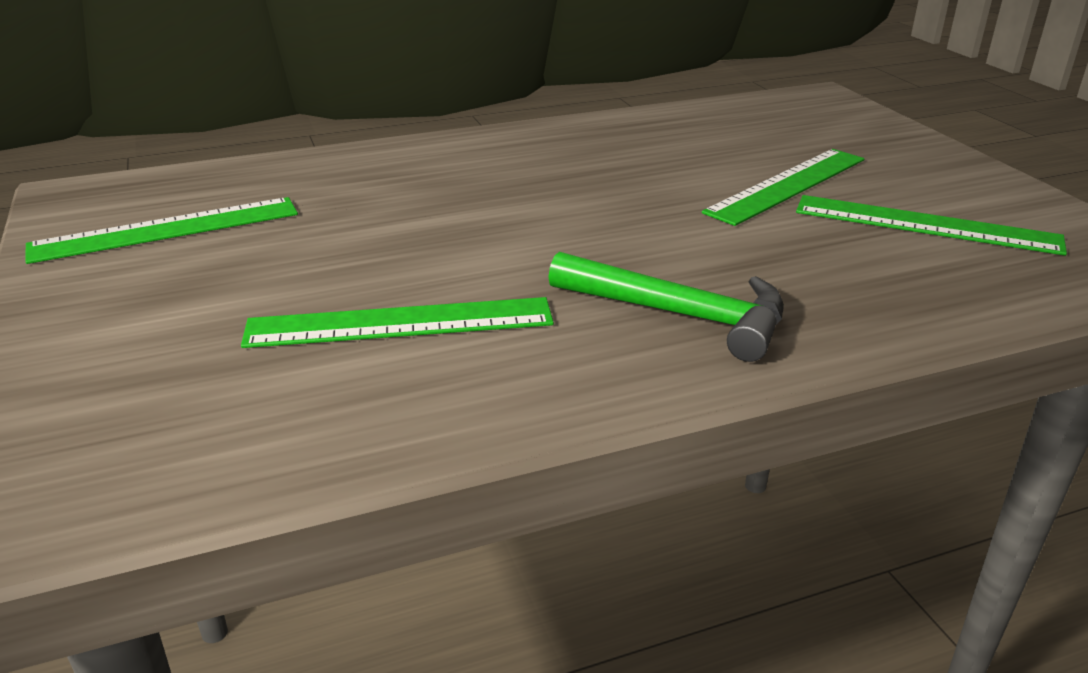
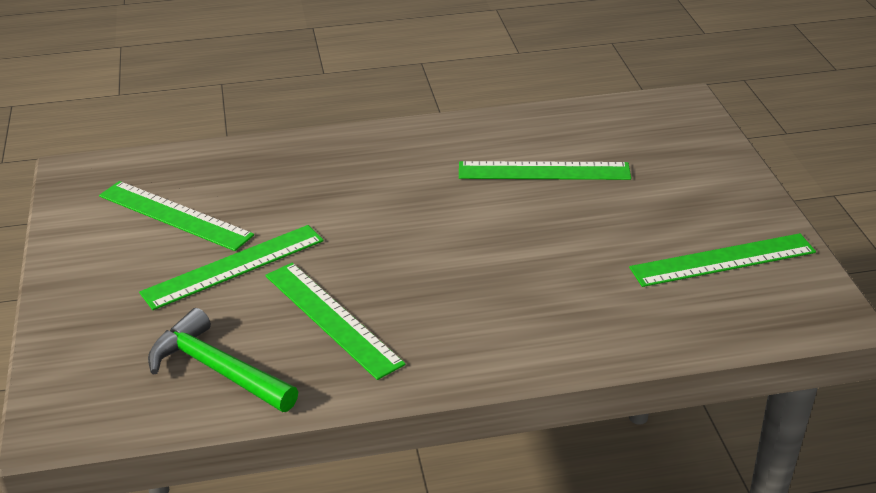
camera: 170 degrees left, 5 degrees up
green hammer [548,252,784,362] -> green hammer moved to [148,308,298,412]
none -> green ruler [265,263,406,380]

